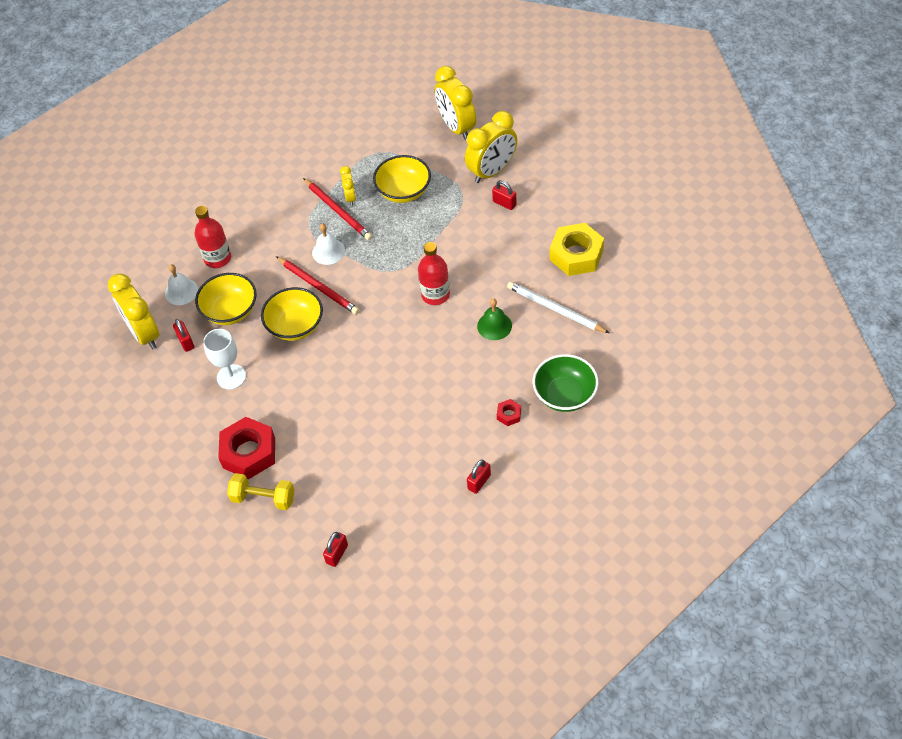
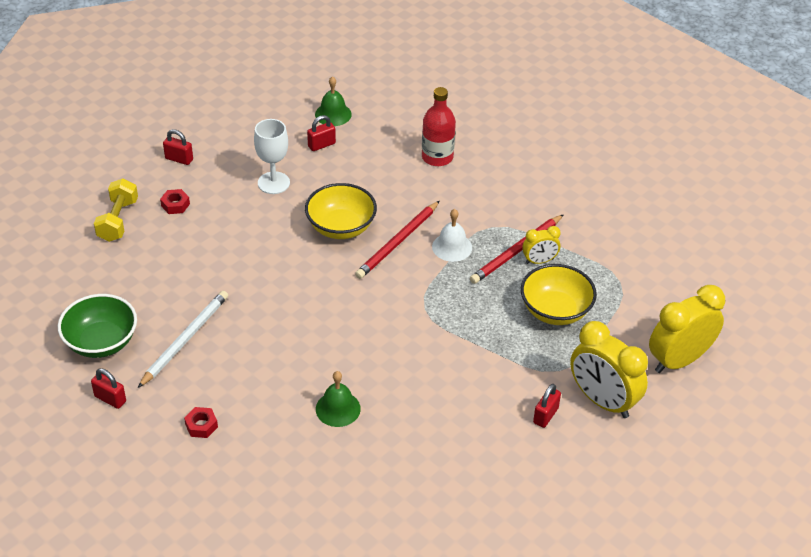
camera: 80 degrees right, 10 degrees down
yellow clock [108,274,160,349] -> green bell [315,76,352,126]
white bell [165,264,198,305] -> none
yellow bowl [195,273,257,325] -> none
red nut [218,417,275,479] -> red nut [160,189,190,214], size x0.44
red padlock [323,532,348,567] -> red padlock moved to [163,129,193,165]
red bottle [418,242,450,305] -> none
white pencil [507,282,609,333] -> white pencil moved to [138,291,228,388]
green bowl [533,354,599,412] -> green bowl moved to [58,294,137,358]
yellow nut [550,223,604,276] -> none

